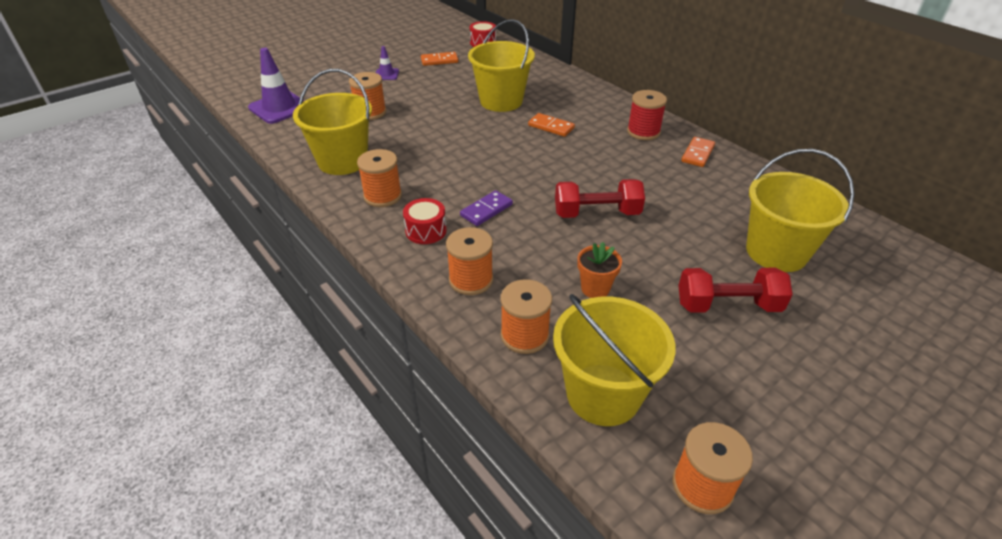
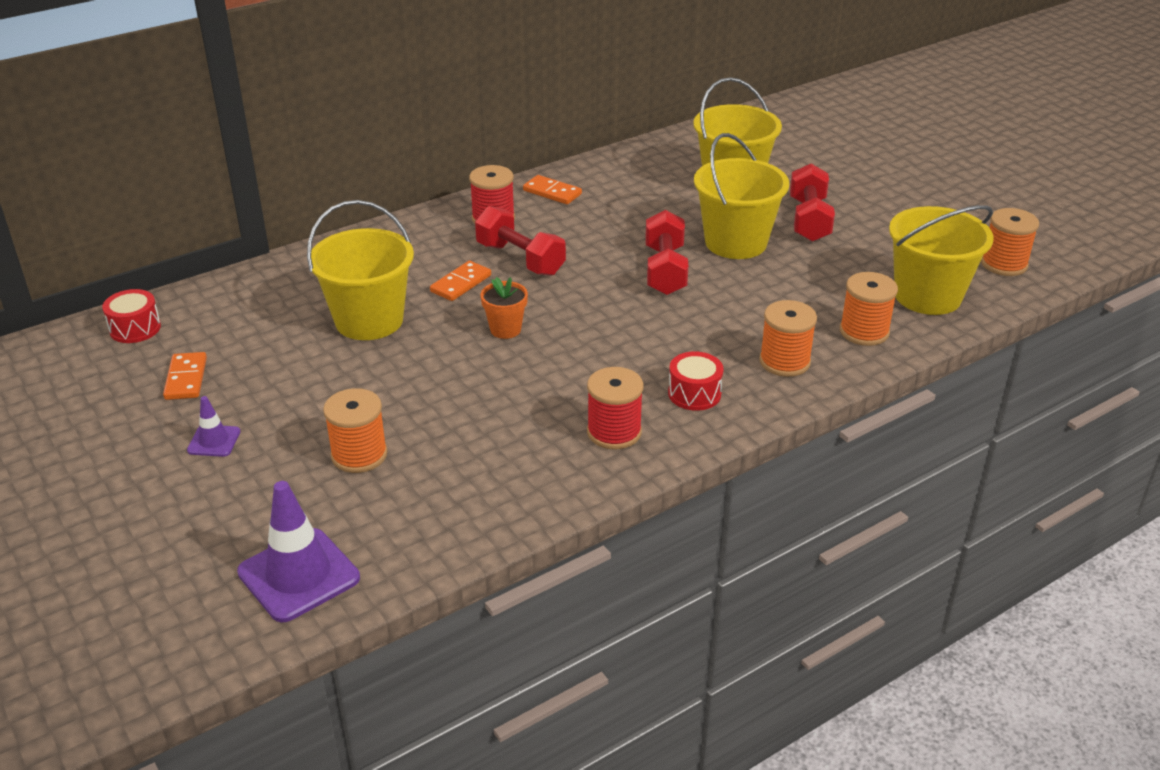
camera: 85 degrees left, 5 degrees down
yellow bucket [293,69,372,175] -> yellow bucket moved to [694,133,789,259]
orange spool [357,149,402,207] -> red spool [587,367,643,449]
purple domino [460,190,513,226] -> none
orange flower pot [577,242,622,298] -> orange flower pot moved to [481,277,528,339]
none -> red dumbbell [475,206,566,276]

